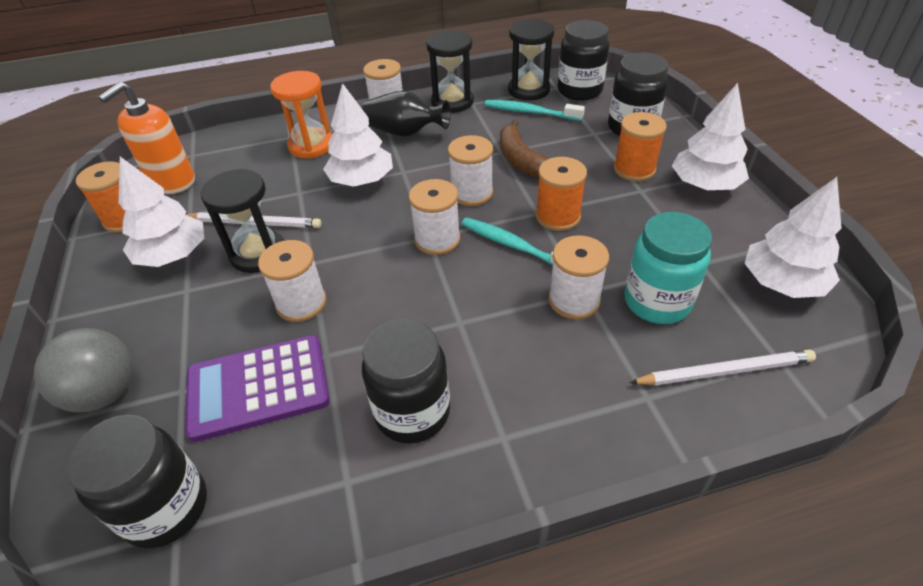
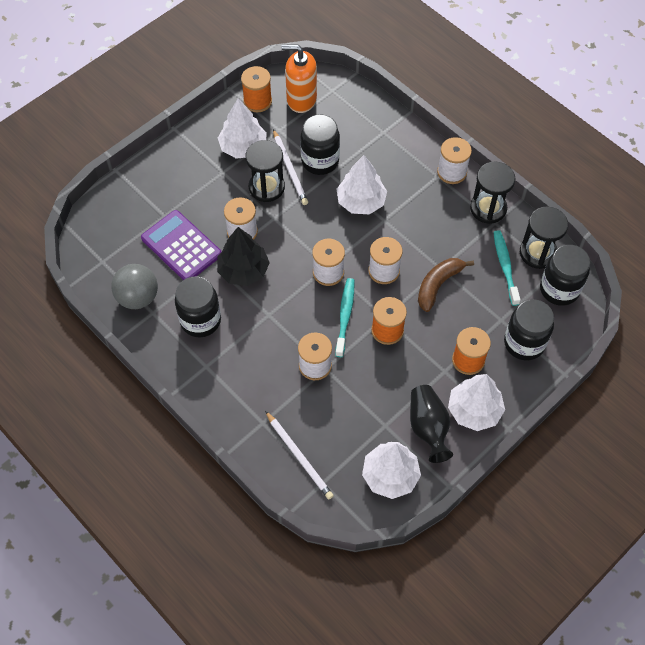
camera: 60 degrees right, 15 degrees up
grey ball [34,328,133,412] -> grey ball moved to [111,264,158,309]
black jar [66,415,207,548] -> black jar moved to [300,114,340,175]
orange hourglass [270,71,333,159] -> none
black vase [362,91,451,137] -> black vase moved to [410,385,453,463]
turquoise jar [624,212,712,324] -> none
none -> black tree [217,227,270,286]

